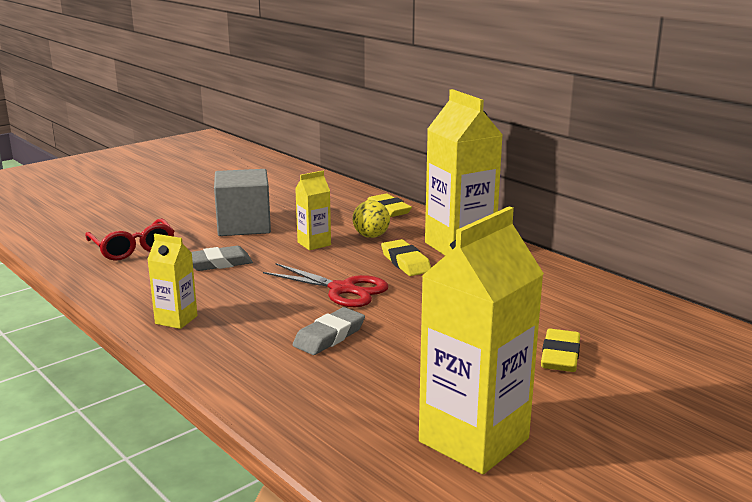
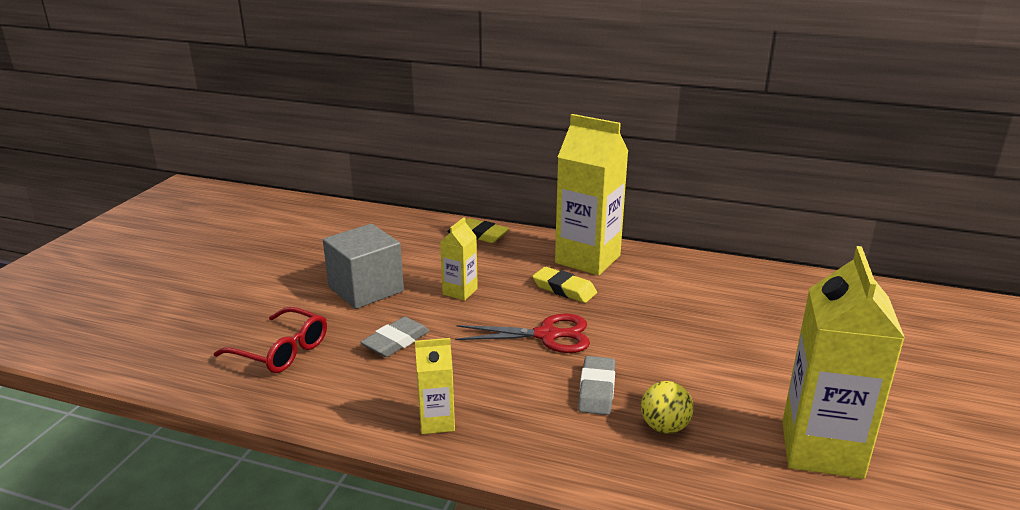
camera: 30 degrees left, 5 degrees up
yellow ball [353,200,390,238] -> yellow ball moved to [641,381,693,433]
yellow eraser [541,329,580,372] -> none

